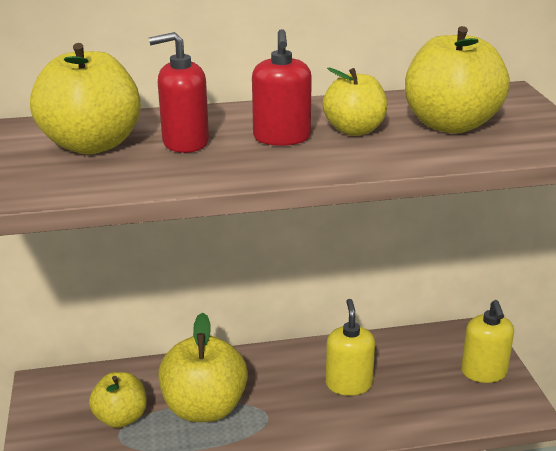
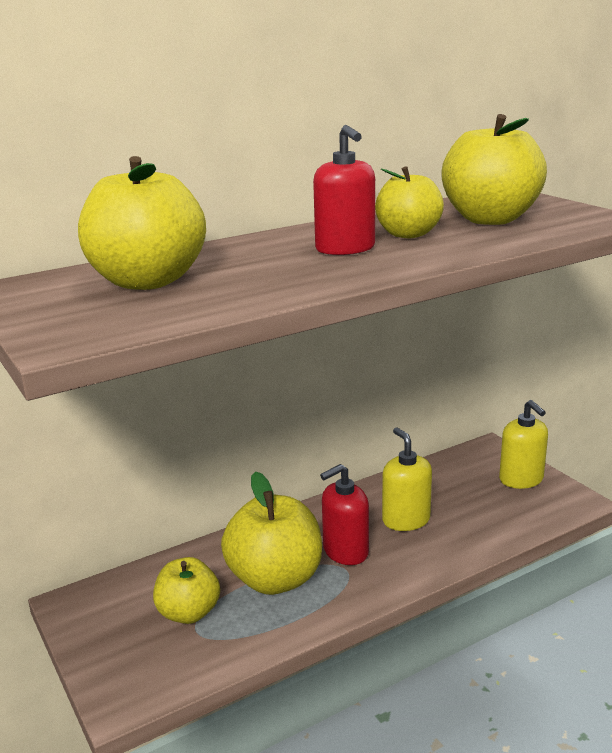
camera: 20 degrees left, 5 degrees down
red soap dispenser [149,32,209,153] -> red soap dispenser moved to [320,464,369,565]

